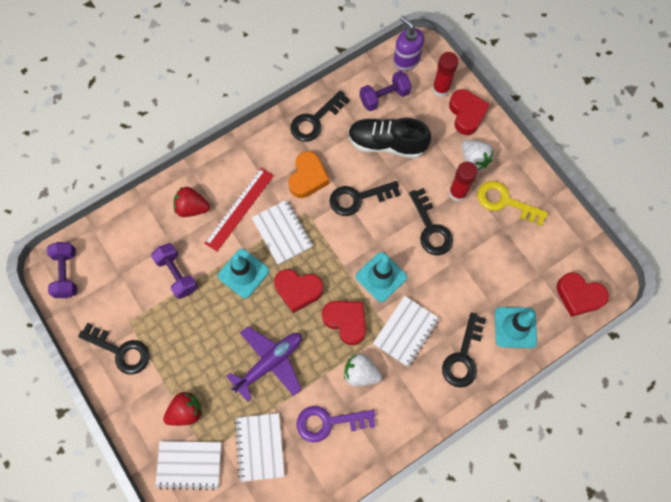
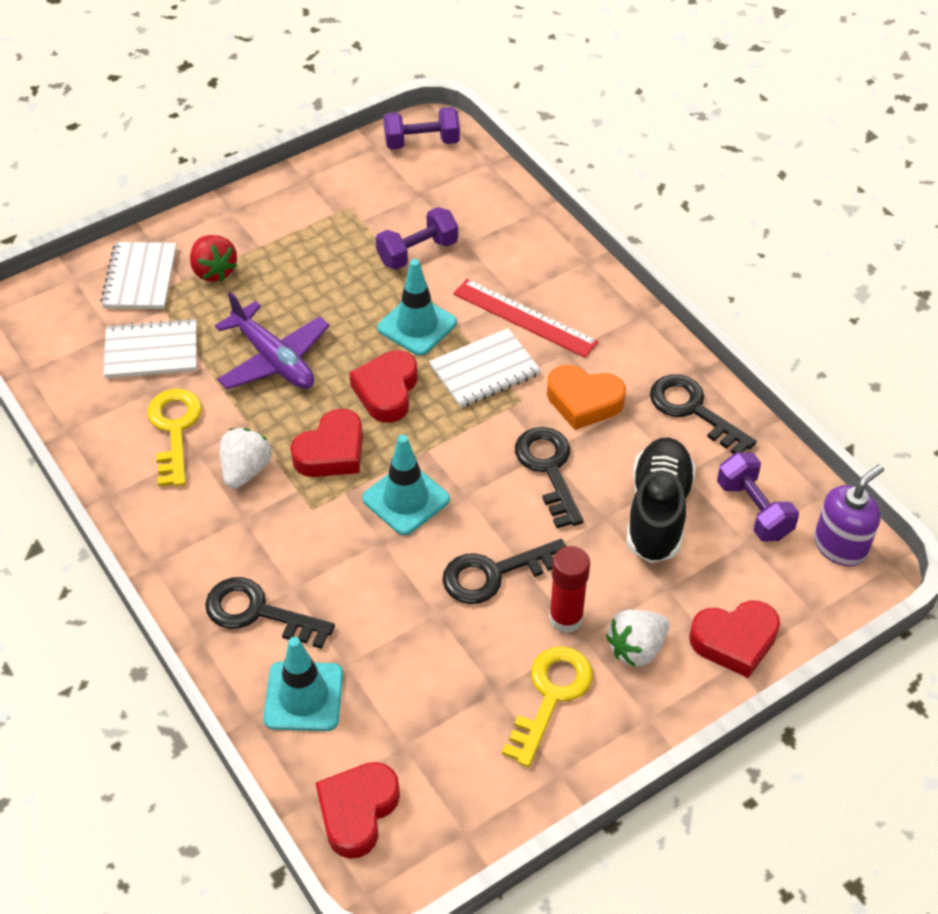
camera: 90 degrees right, 20 degrees down
black key [78,323,150,375] -> none
red strawberry [173,187,210,217] -> none
purple key [297,406,376,443] -> yellow key [147,389,202,487]
white notebook [373,296,440,367] -> none
red glue stick [432,52,459,97] -> none

